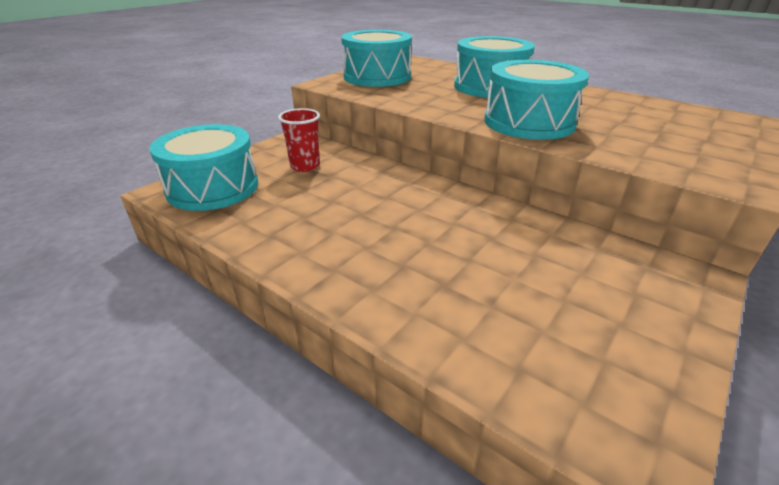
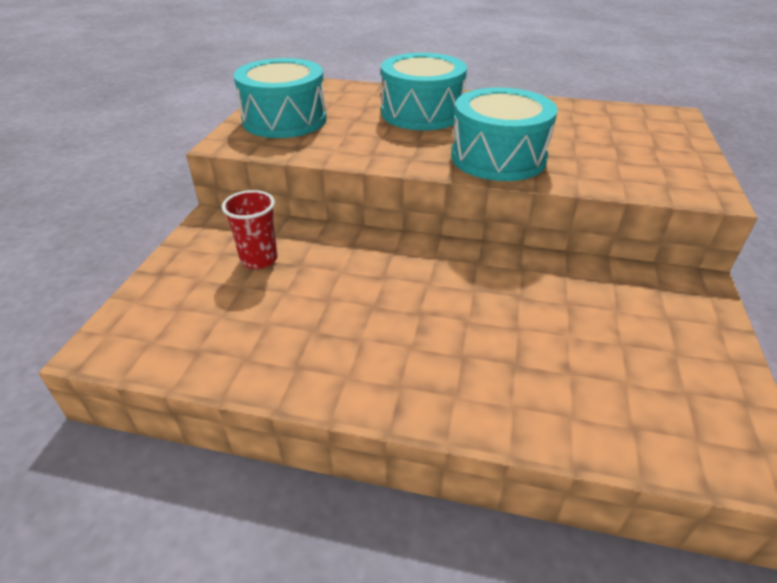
camera: 25 degrees left, 5 degrees up
turquoise drum [150,124,258,211] -> none

